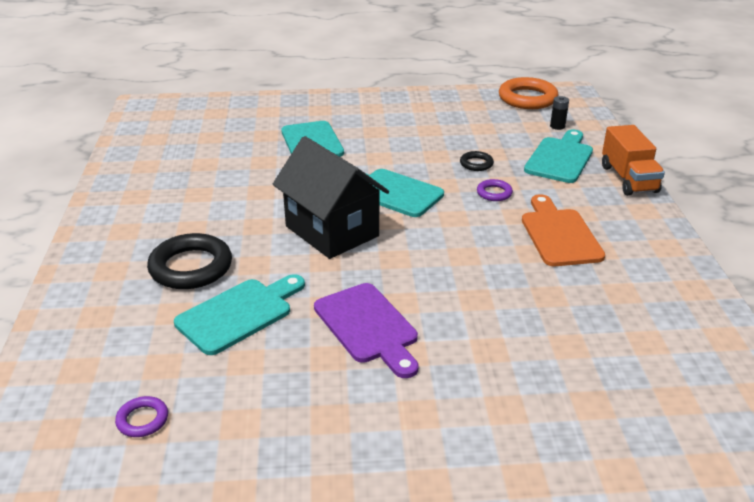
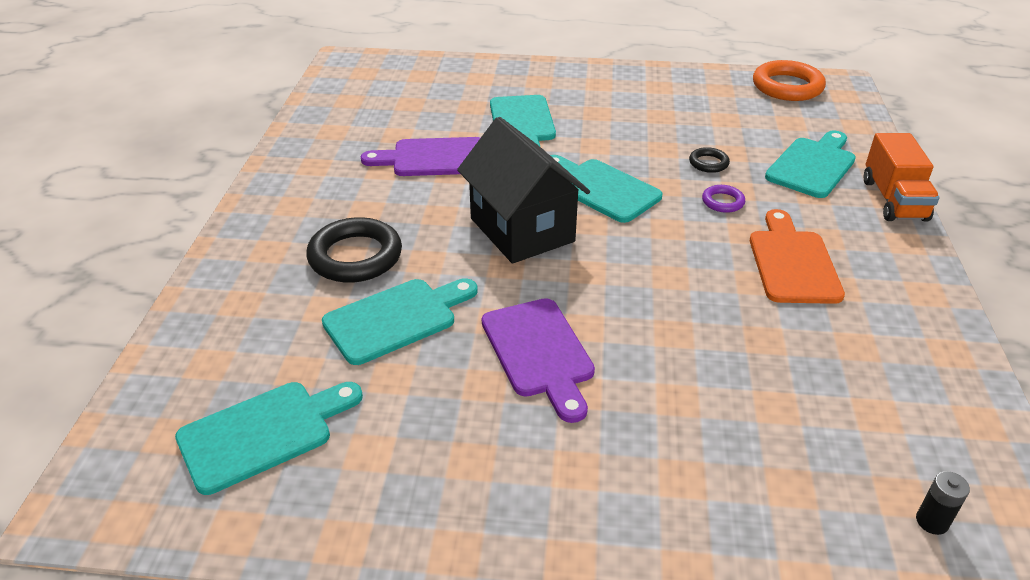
camera: 10 degrees right, 5 degrees up
purple ring [115,396,168,437] -> turquoise cutting board [175,382,363,495]
black battery [550,96,569,130] -> black battery moved to [916,471,970,535]
none -> purple cutting board [361,137,480,176]

